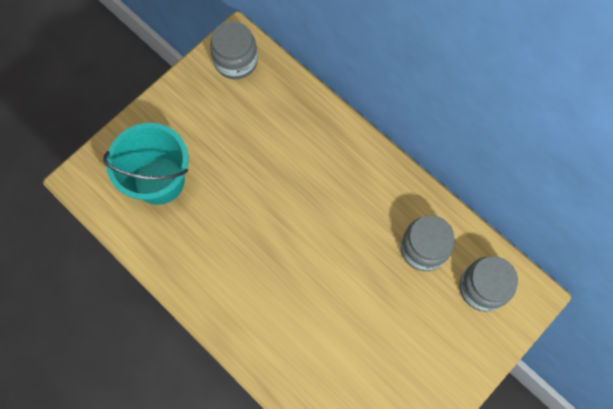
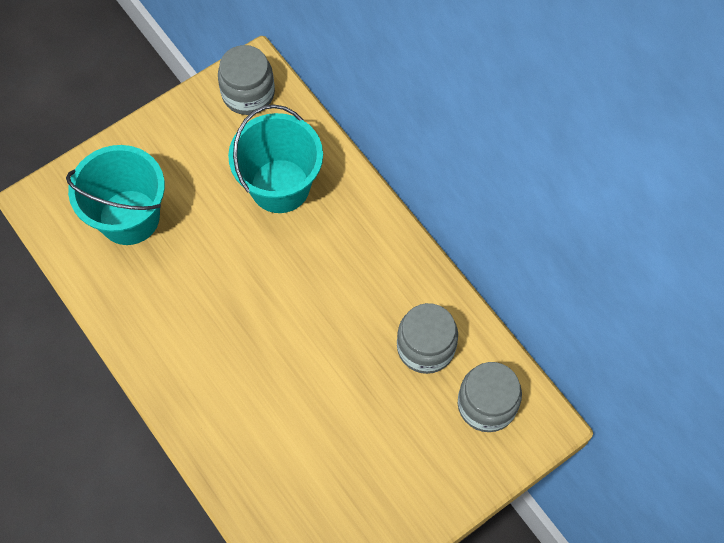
camera: 10 degrees right, 5 degrees down
none -> turquoise bucket [228,105,323,213]

